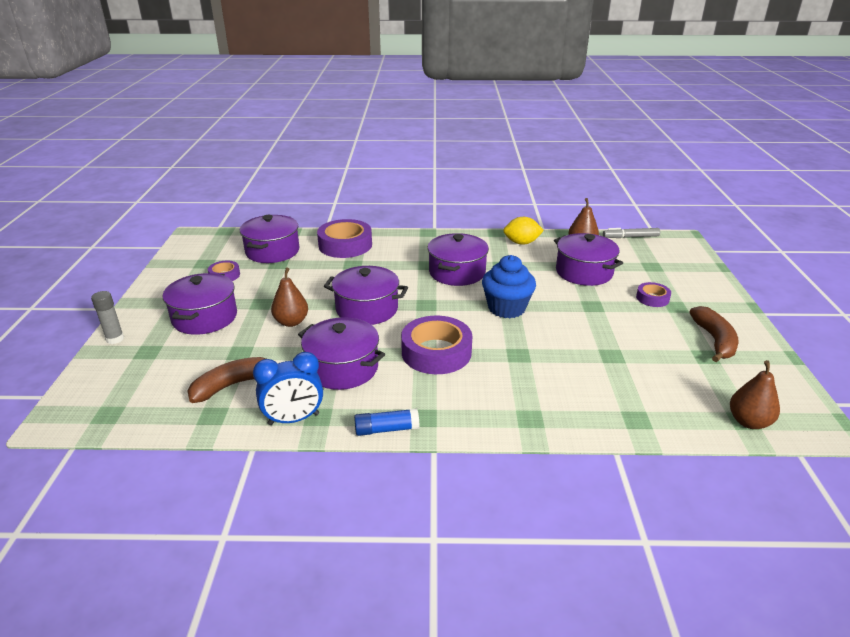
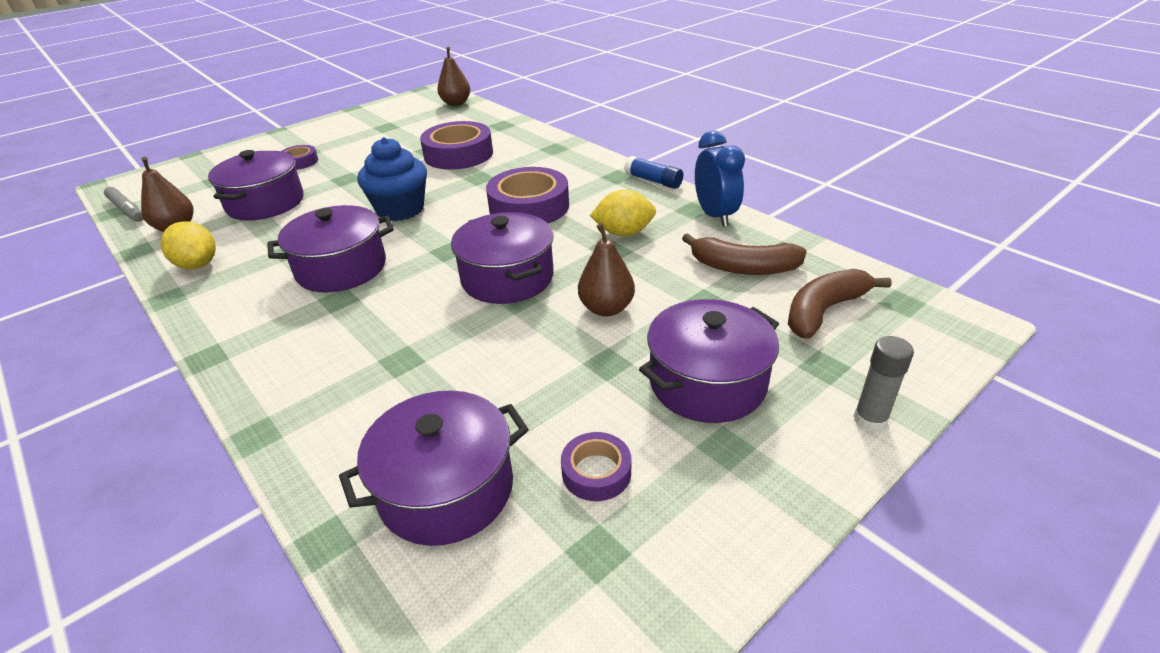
camera: 130 degrees left, 5 degrees up
blue clock [253,352,323,425] -> blue clock turned 45 degrees clockwise [695,131,745,227]
purple pot [298,317,385,390] -> yellow lemon [590,190,656,236]
purple tape [317,219,372,258] -> purple tape moved to [420,121,493,170]
brown banana [689,306,739,362] -> brown banana moved to [788,269,892,339]

